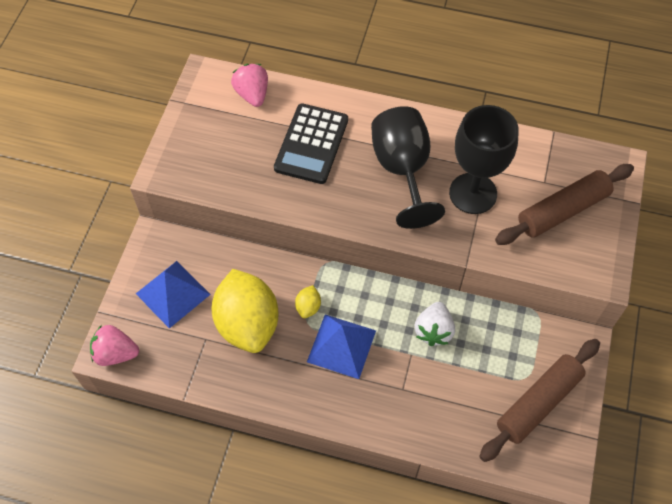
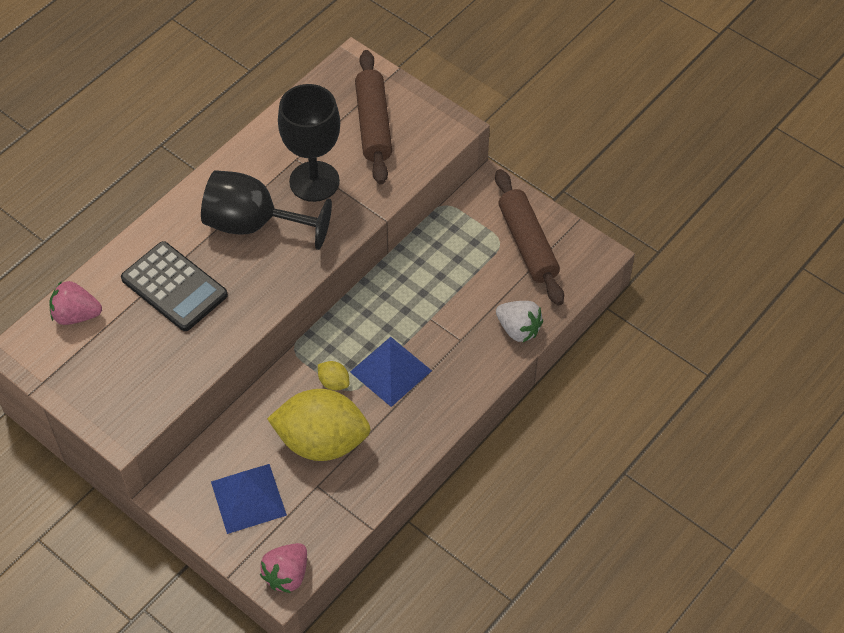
camera: 65 degrees left, 5 degrees down
white strawberry [415,302,455,346] -> white strawberry moved to [496,301,543,342]

